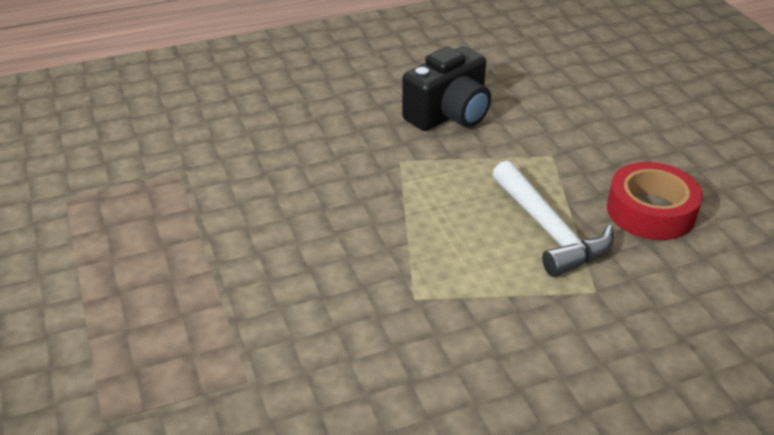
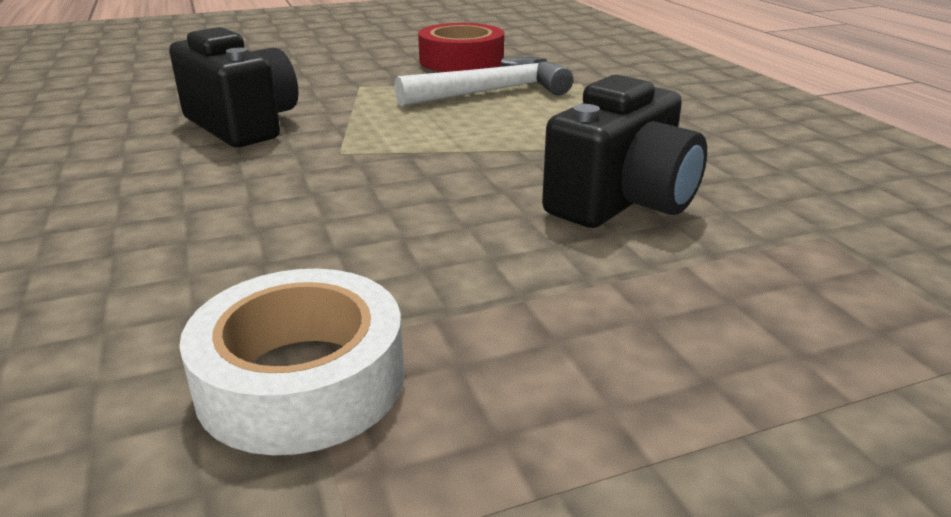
camera: 90 degrees left, 10 degrees down
none -> white tape [179,269,404,455]
none -> black camera [542,75,707,228]

